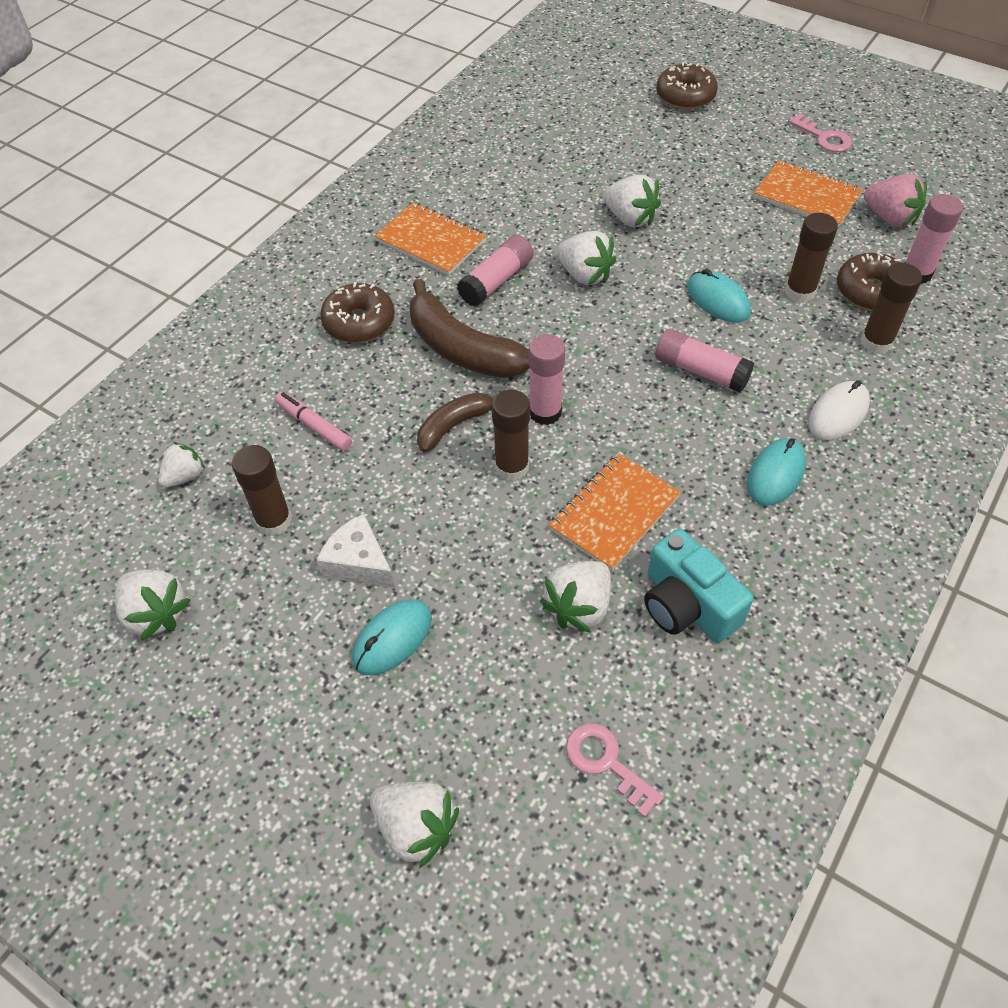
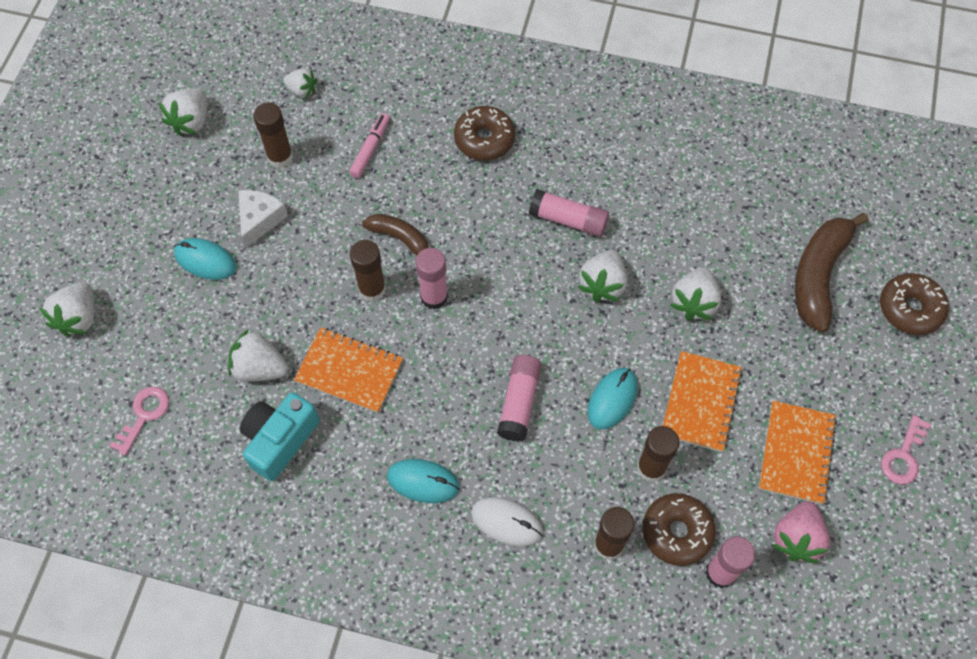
camera: 70 degrees right, 10 degrees up
orange notebook [375,202,487,275] -> orange notebook moved to [663,351,742,452]
brown banana [410,279,530,378] -> brown banana moved to [795,213,869,332]

